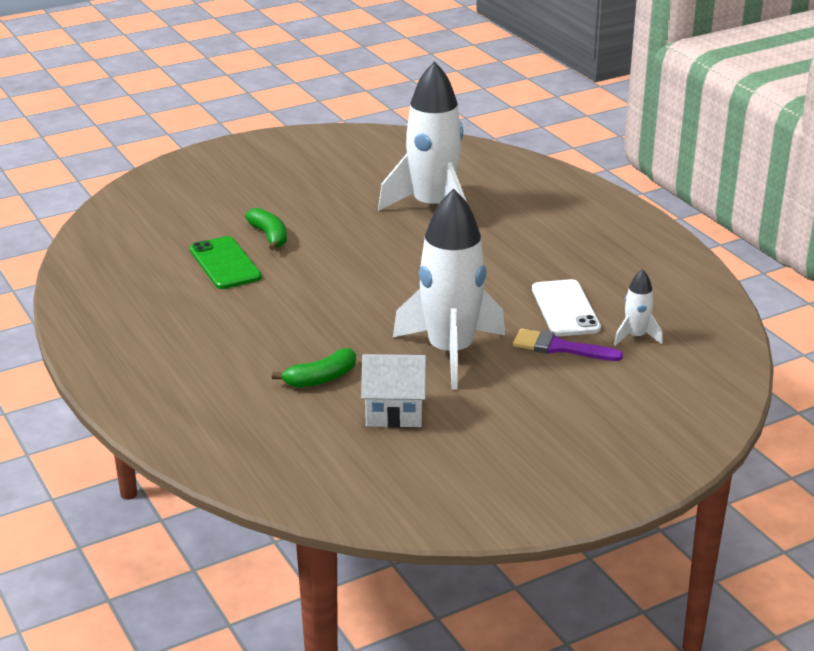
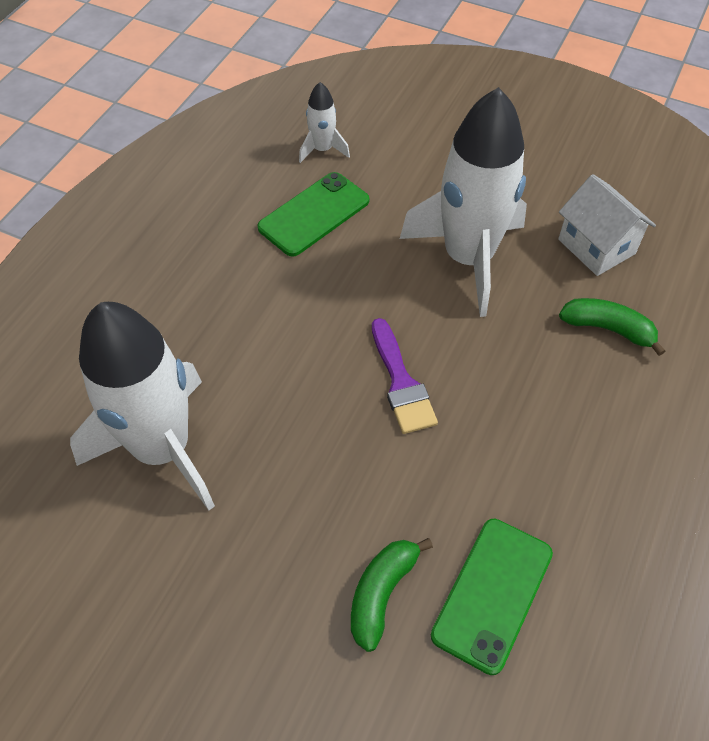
camera: 125 degrees left, 25 degrees up
purple brush [513,329,623,361] -> purple brush moved to [372,318,438,434]
white phone [532,279,601,336] -> green phone [257,172,369,257]

